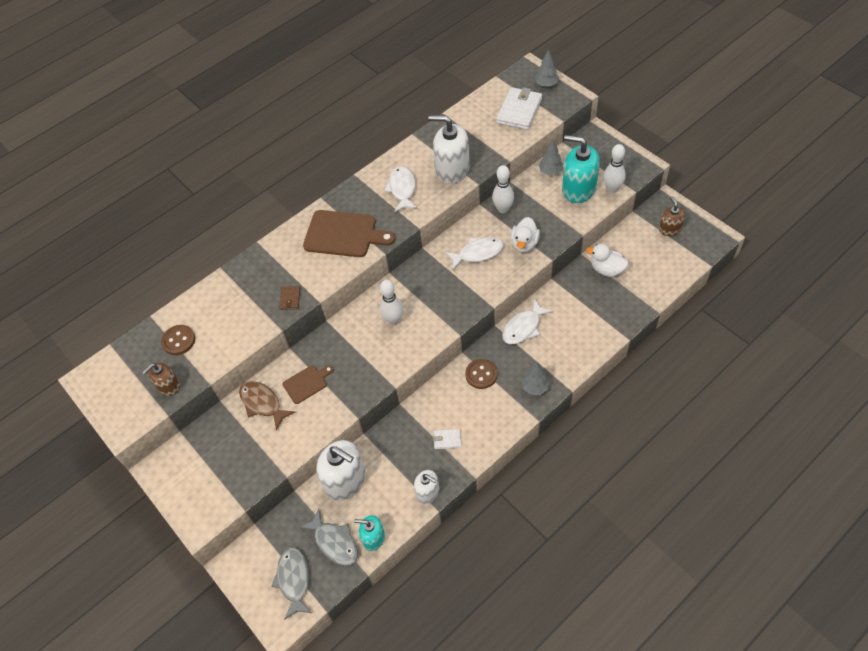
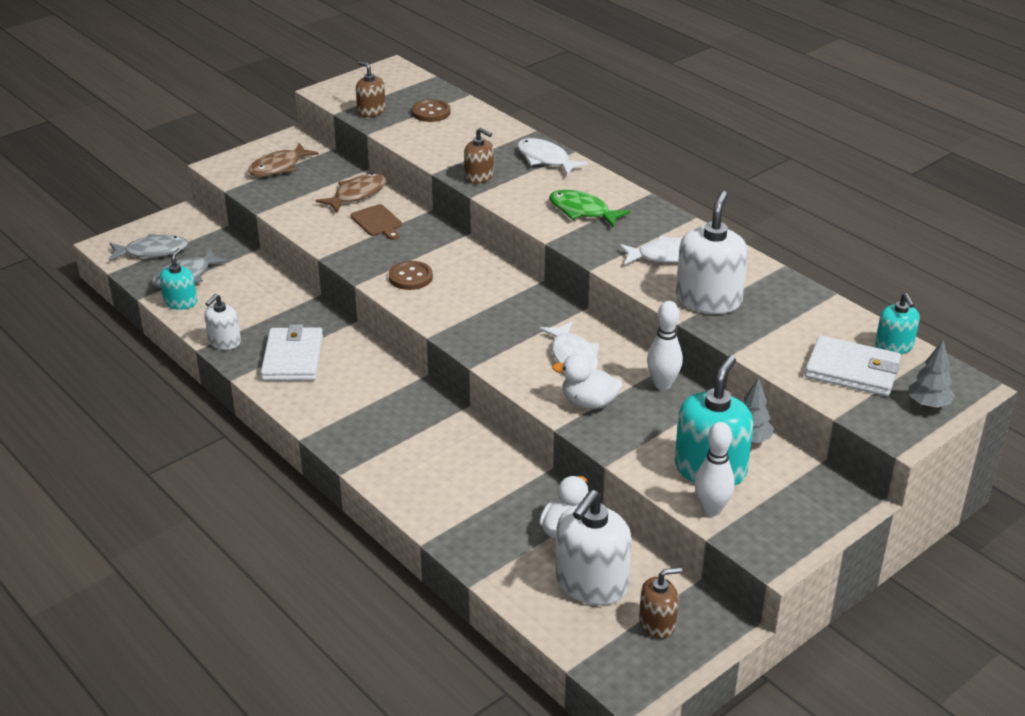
camera: 85 degrees right, 20 degrees down
brown wallet [280,286,300,310] -> brown soap dispenser [464,128,494,184]
brown cutting board [303,210,395,257] -> green fish [549,190,630,227]
white soap dispenser [316,440,366,501] -> white soap dispenser moved to [555,490,632,605]
white bowling pin [380,280,403,325] -> none
white wallet [433,429,461,449] -> white wallet [261,324,323,381], size x2.08
brown button [465,359,497,389] -> brown button moved to [389,261,433,290]
white fish [502,298,553,344] -> white fish moved to [517,138,589,176]
grey tree [522,362,550,395] -> none
none -> brown fish [248,143,319,177]
none -> turquoise soap dispenser [875,293,920,354]

